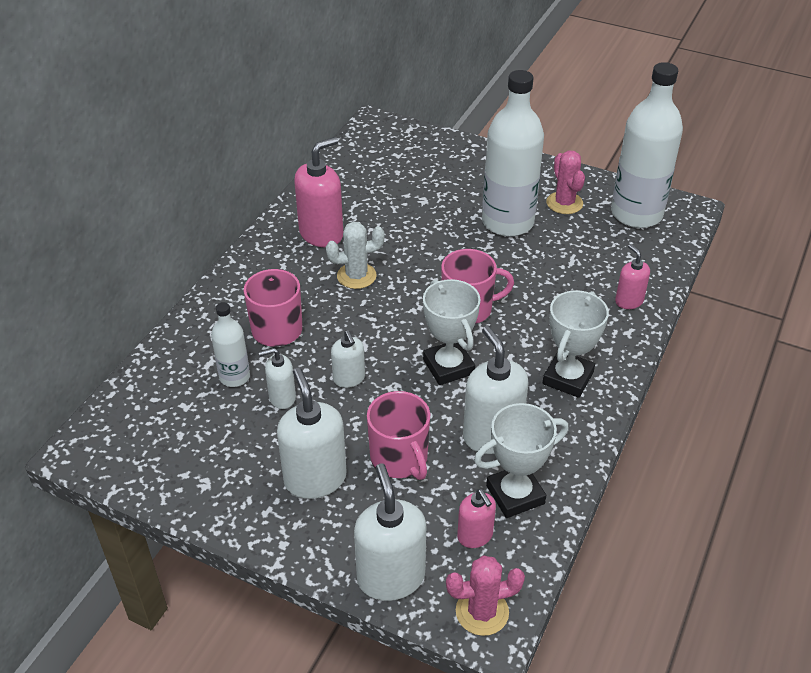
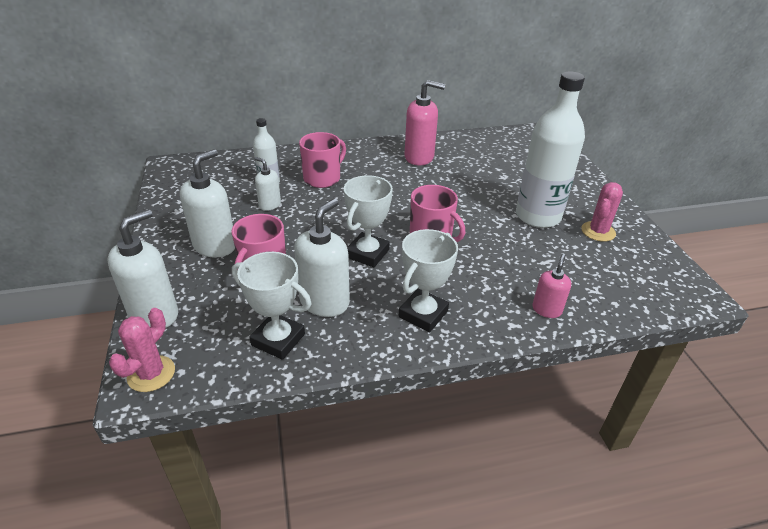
camera: 50 degrees right, 5 degrees down
white cactus [326,222,385,289] -> none
white soap dispenser [331,330,365,388] -> none
pink cactus [446,556,525,636] -> pink cactus turned 75 degrees clockwise [109,308,175,392]
pink soap dispenser [457,489,496,548] -> none
white trophy [543,290,609,398] -> white trophy turned 45 degrees counterclockwise [399,229,458,332]
white bottle [611,62,683,228] -> none

